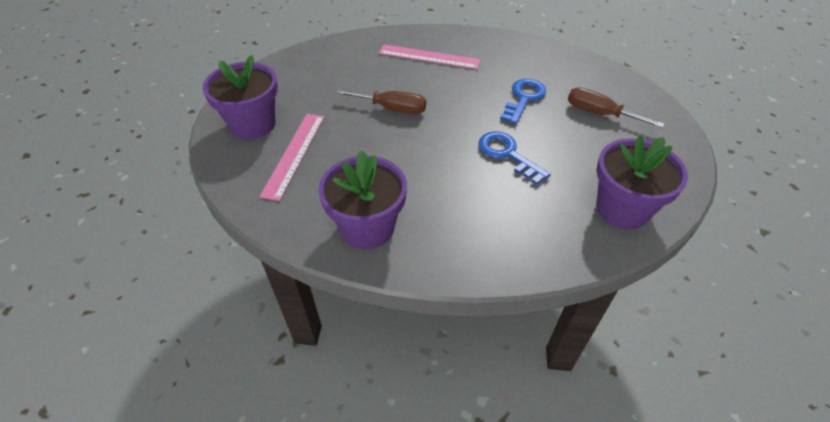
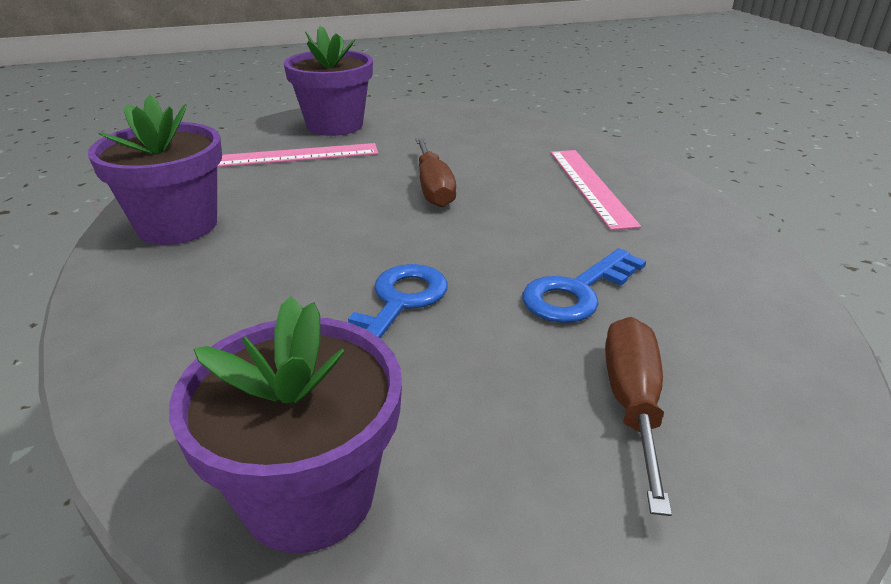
camera: 65 degrees right, 15 degrees down
blue key [500,79,546,124] -> blue key turned 135 degrees clockwise [522,248,646,323]

